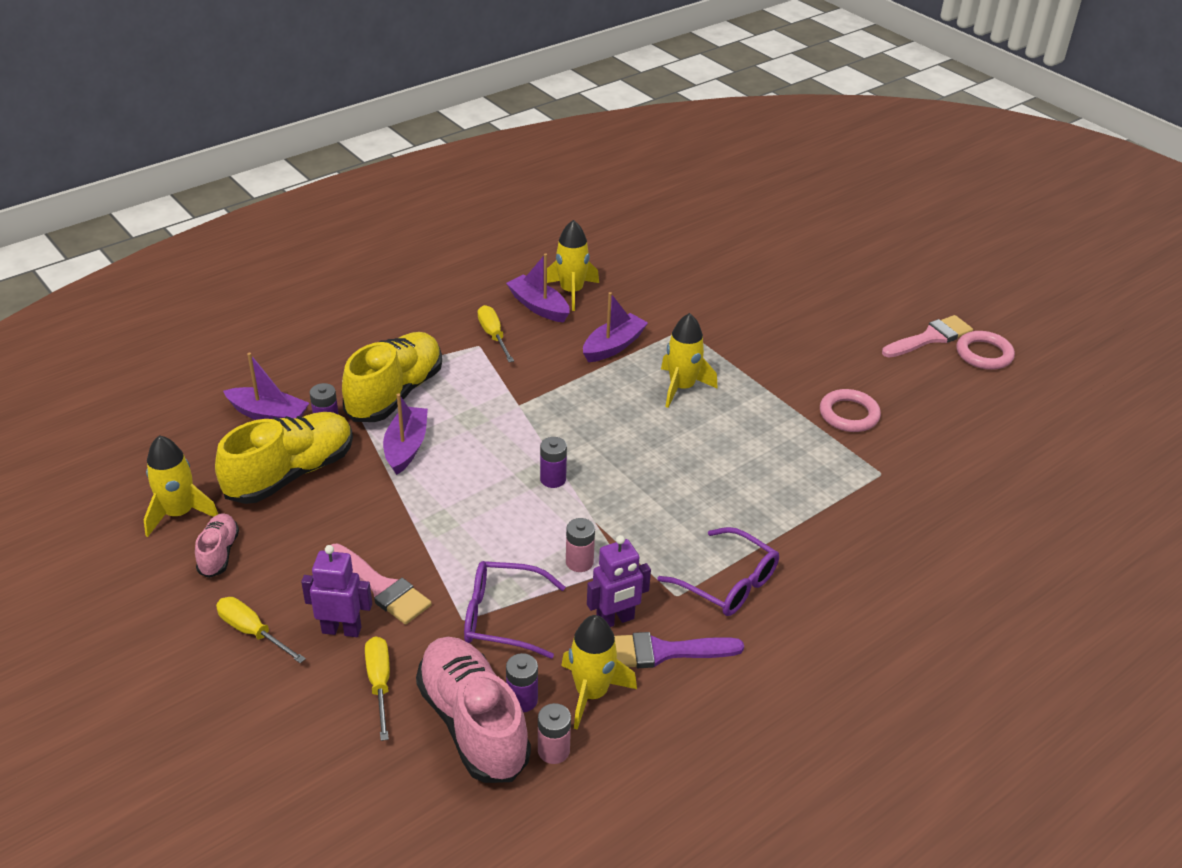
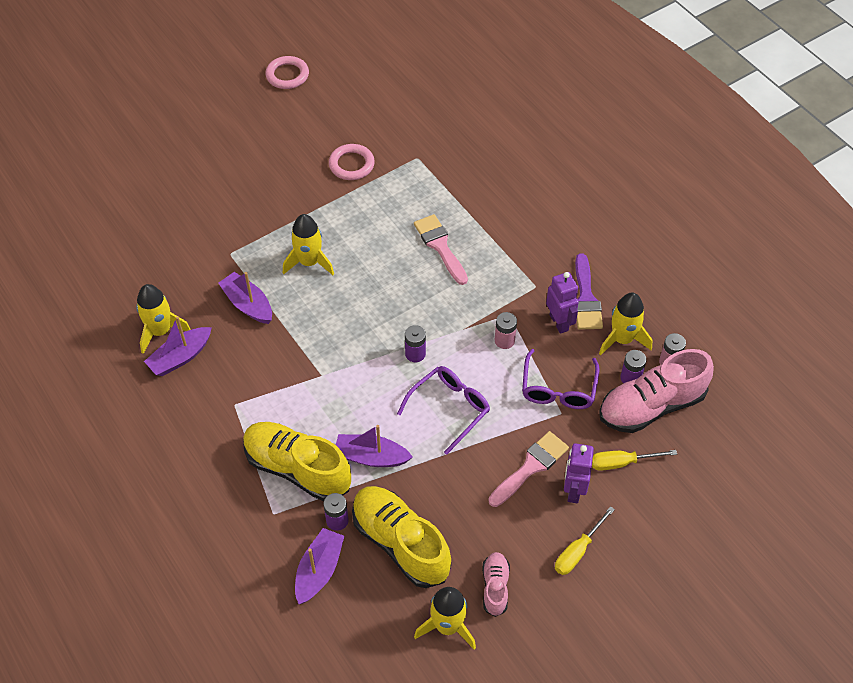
camera: 85 degrees left, 15 degrees up
pink shoe [195,513,239,578] -> pink shoe turned 90 degrees clockwise [482,552,510,617]
yellow screwdriver [478,305,514,362] -> none
purple glasses [658,527,779,616] -> purple glasses moved to [397,366,490,455]
pink brush [882,315,973,358] -> pink brush moved to [414,214,468,285]

